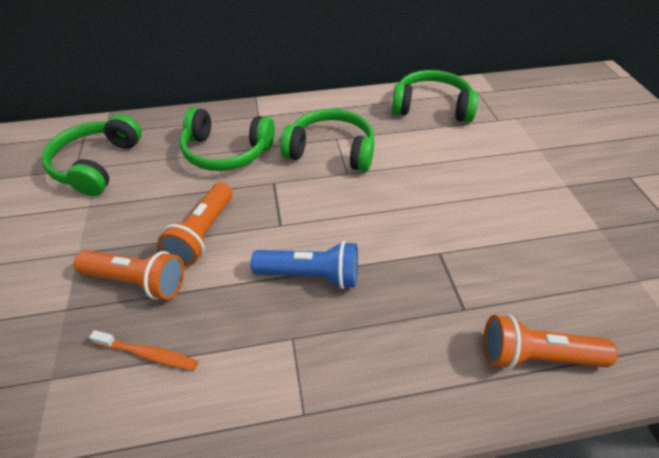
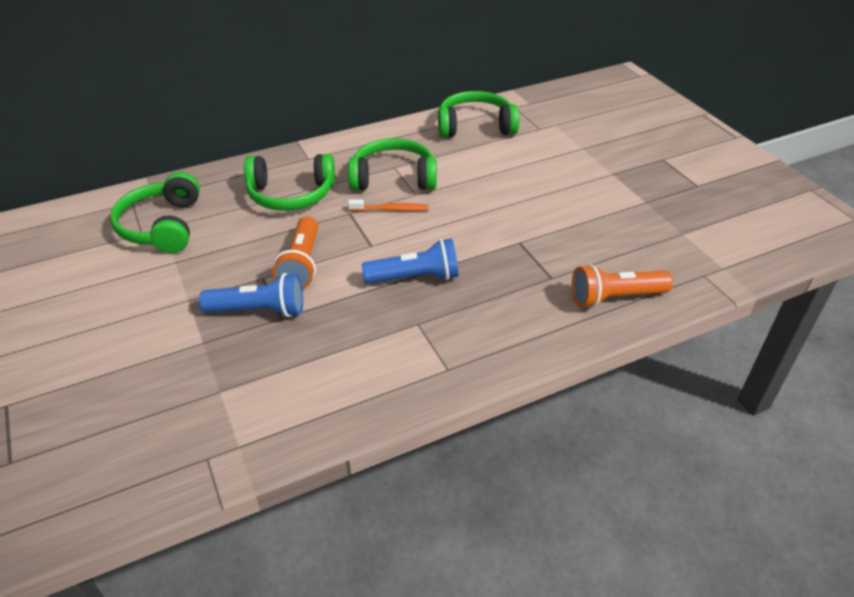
camera: 15 degrees left, 5 degrees down
orange flashlight [74,250,184,300] -> blue flashlight [199,273,303,317]
orange toothbrush [89,330,198,370] -> orange toothbrush moved to [348,199,428,211]

